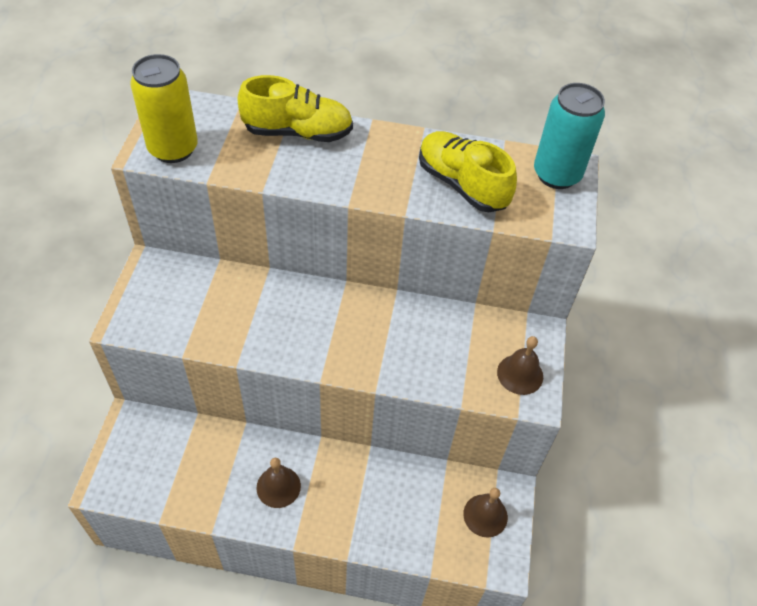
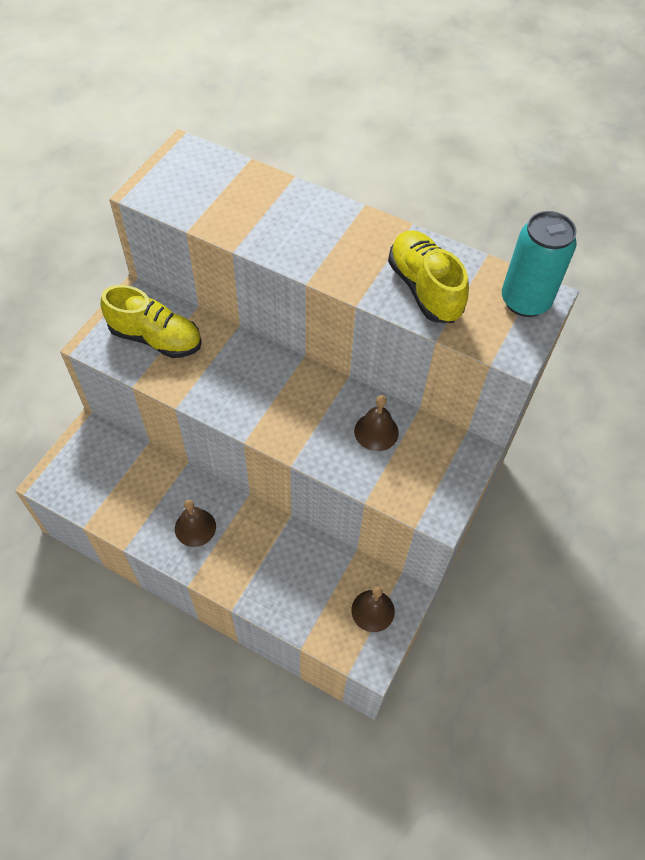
camera: 20 degrees right, 5 degrees up
yellow can [130,54,198,163] -> none
yellow shoe [237,75,353,142] -> yellow shoe moved to [100,285,201,358]
brown bell [497,336,543,395] -> brown bell moved to [354,395,399,451]

